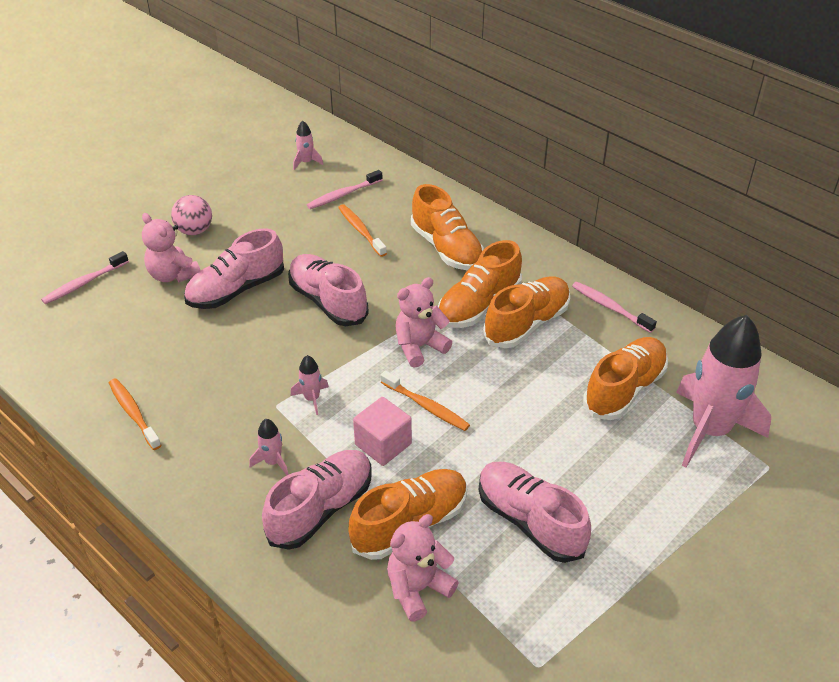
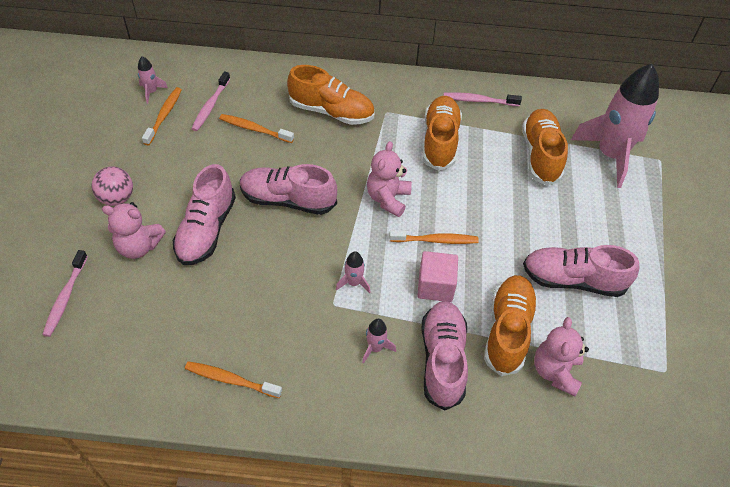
camera: 40 degrees left, 10 degrees up
orange shoe [438,240,522,328] -> none
none -> orange toothbrush [142,87,182,145]

